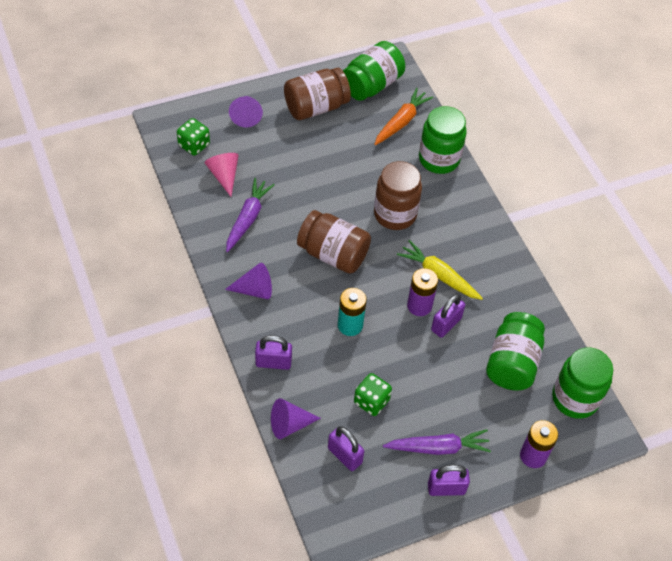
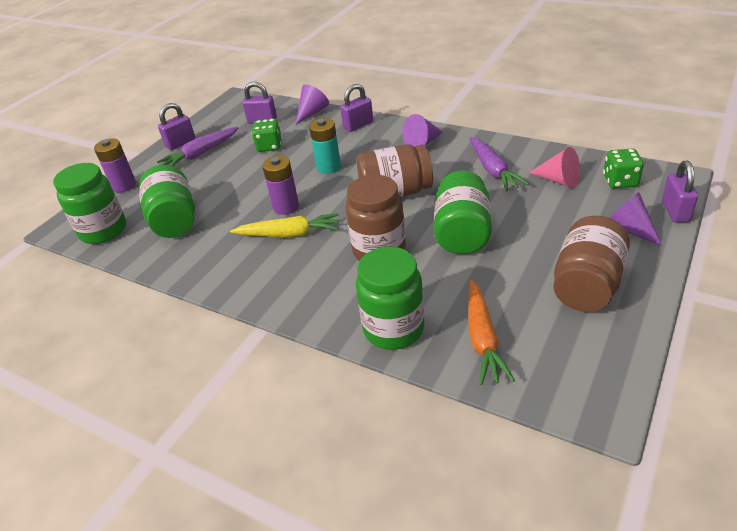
camera: 150 degrees right, 15 degrees down
green jar [343,41,405,101] -> green jar moved to [434,170,492,254]
purple padlock [431,294,465,338] -> purple padlock moved to [662,161,698,223]

